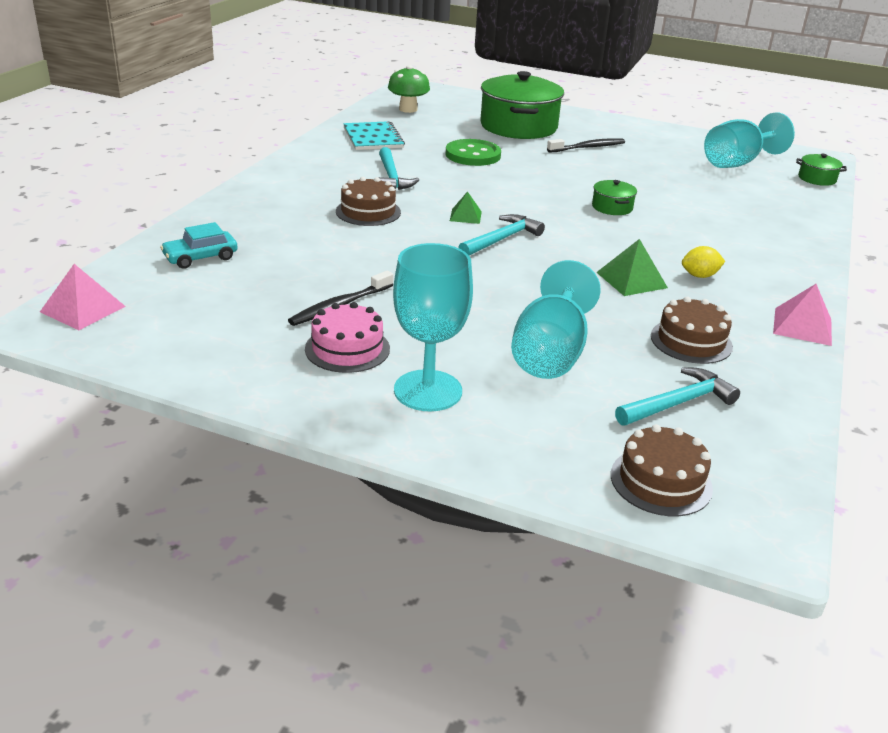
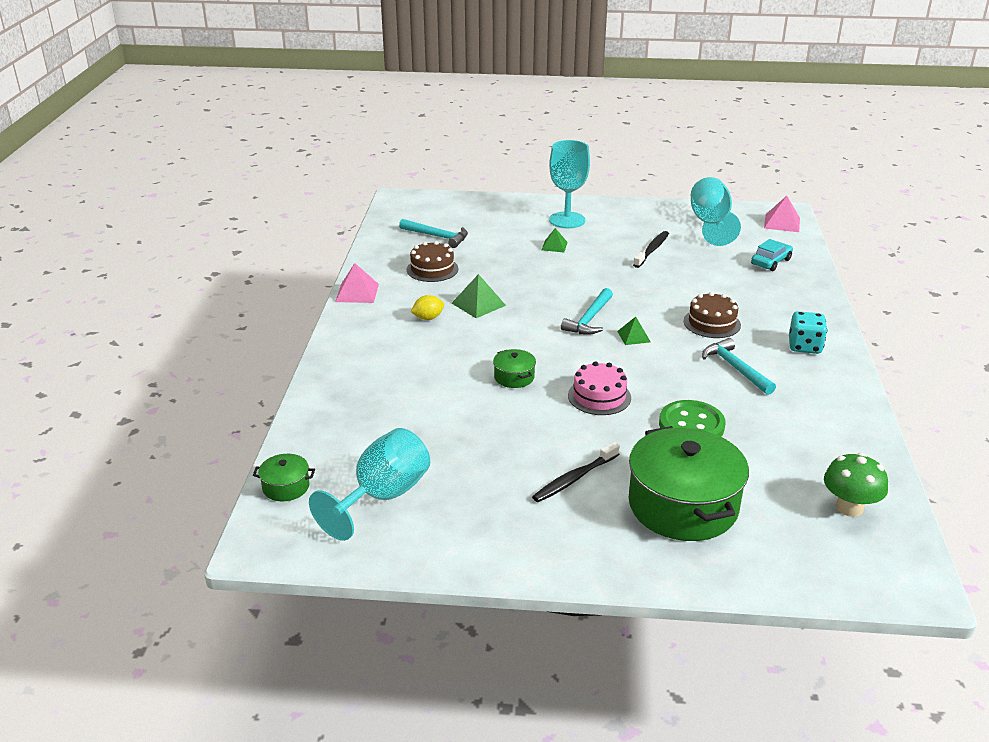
camera: 165 degrees right, 0 degrees up
pink cake [305,302,390,373] -> pink cake moved to [568,361,631,415]
turquoise notebook [343,121,405,150] -> none
turquoise goblet [511,260,601,379] -> turquoise goblet moved to [691,177,741,246]
brown cake [611,424,713,516] -> none
turquoise hammer [615,367,740,426] -> turquoise hammer turned 105 degrees counterclockwise [399,219,468,248]
none -> green pyramid [542,228,568,252]
none -> turquoise dice [789,311,827,354]

